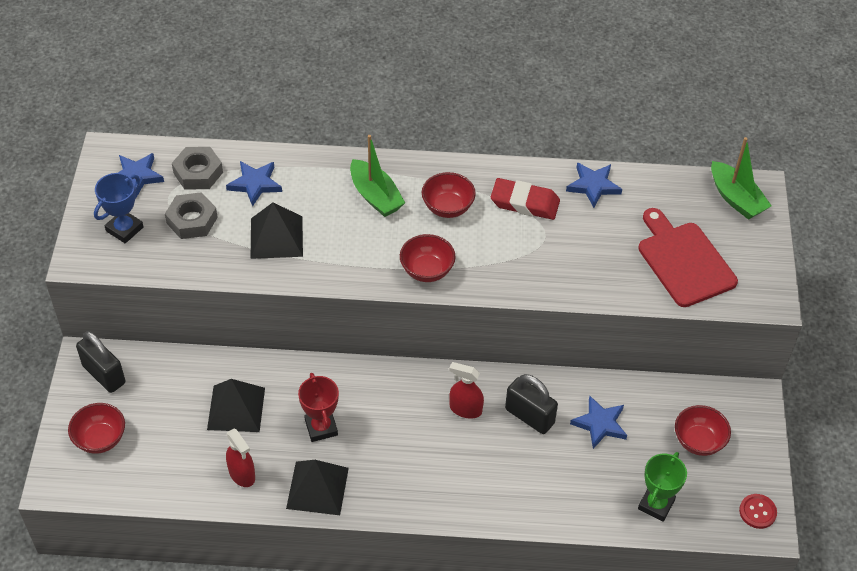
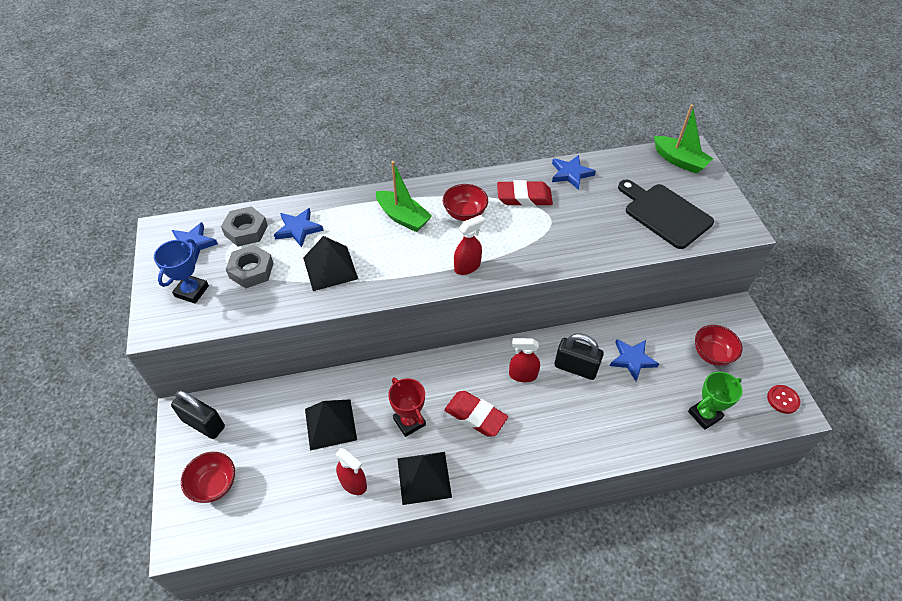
camera: 15 degrees left, 0 degrees up
red bowl [400,234,456,282] -> red spray bottle [454,215,484,275]
red cutting board [638,208,738,307] -> black cutting board [618,180,714,249]
green trophy [638,452,687,522] -> green trophy turned 45 degrees clockwise [688,372,742,430]
none -> red eraser [444,391,508,437]

